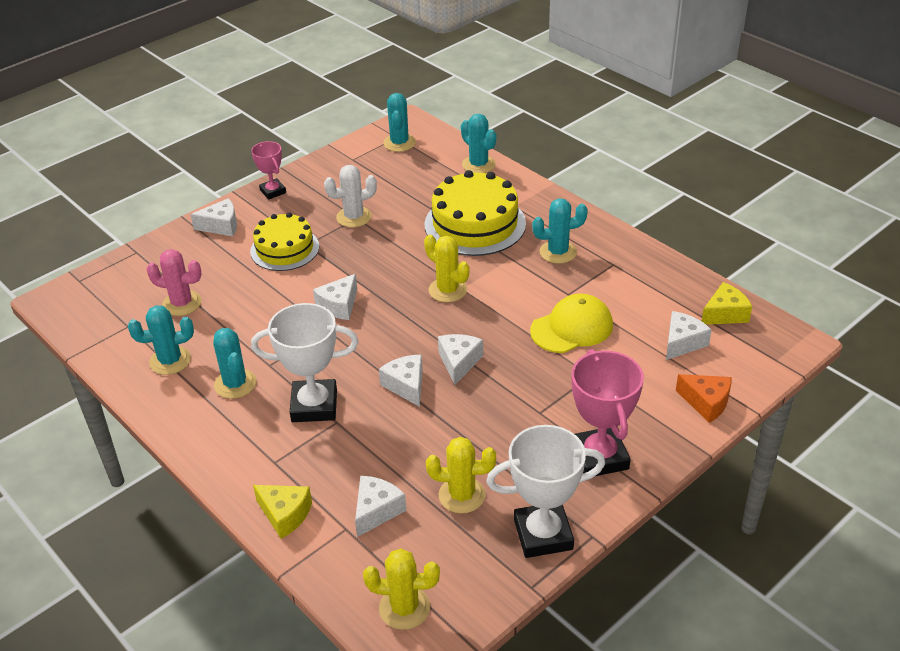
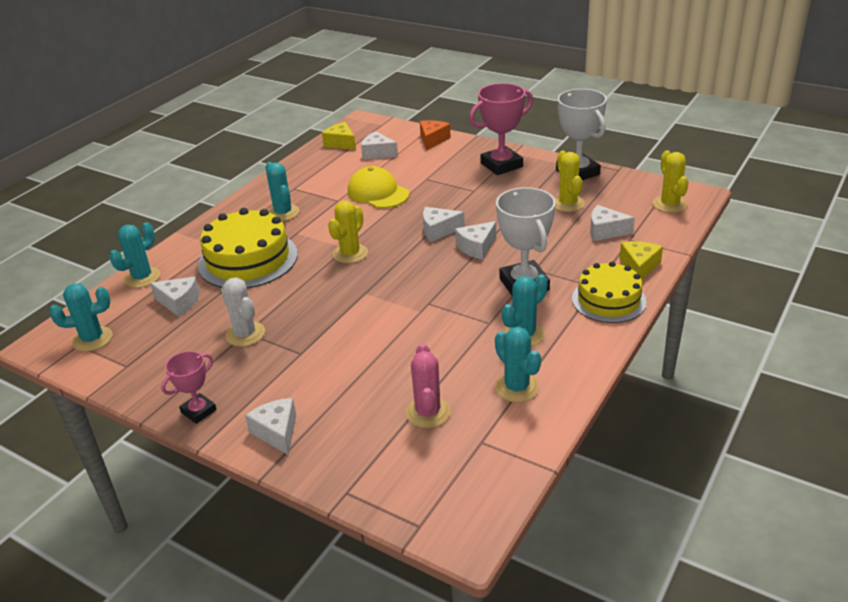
camera: 105 degrees left, 5 degrees down
yellow cake [250,212,319,271] -> yellow cake moved to [572,261,647,323]
white cheese [313,274,357,320] -> white cheese moved to [150,277,200,317]

